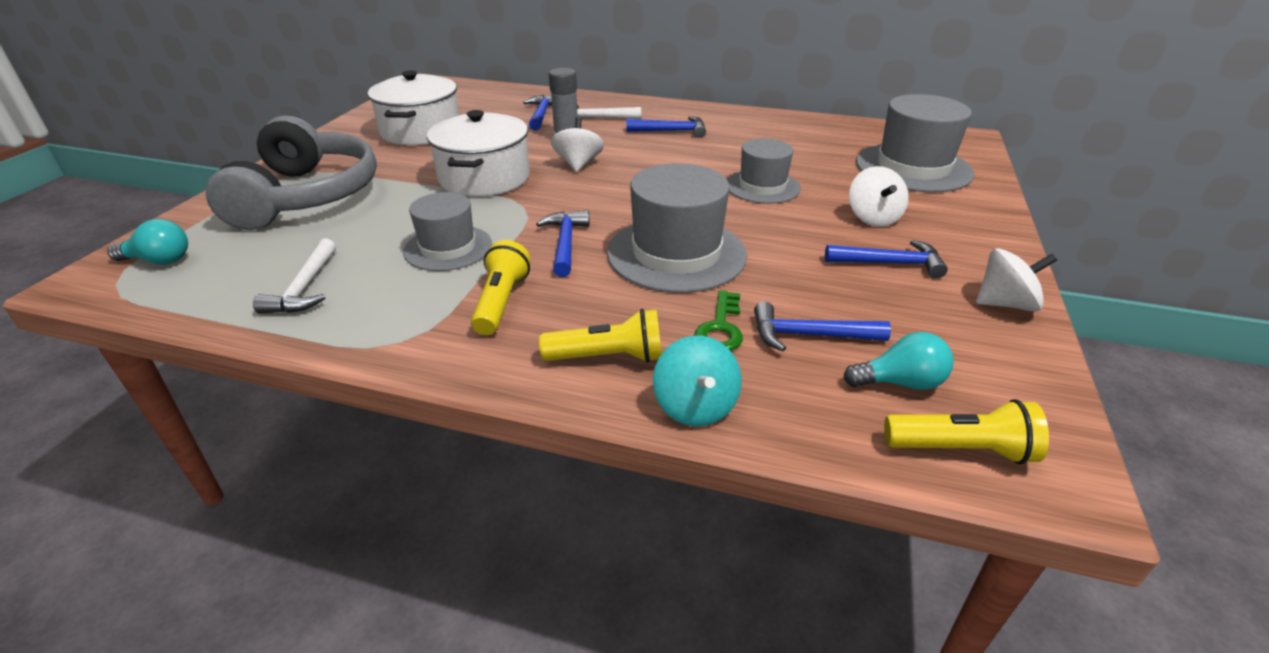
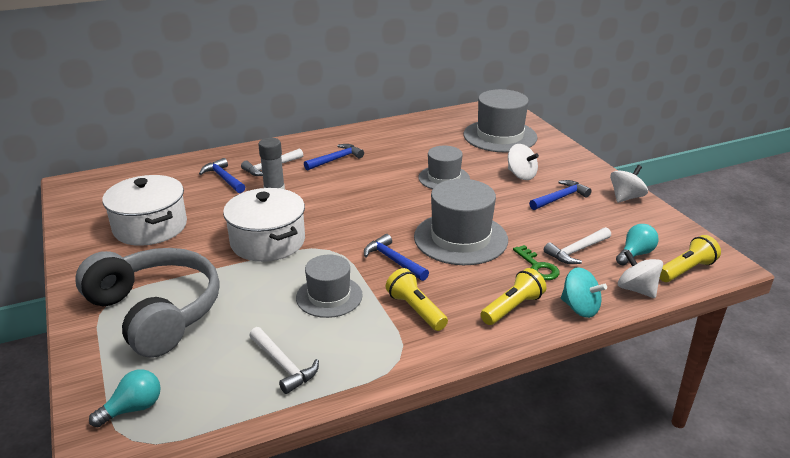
camera: 40 degrees left, 5 degrees down
white spinning top [551,118,604,172] -> white spinning top moved to [618,250,663,298]
blue hammer [754,302,891,351] -> white hammer [544,227,611,264]

